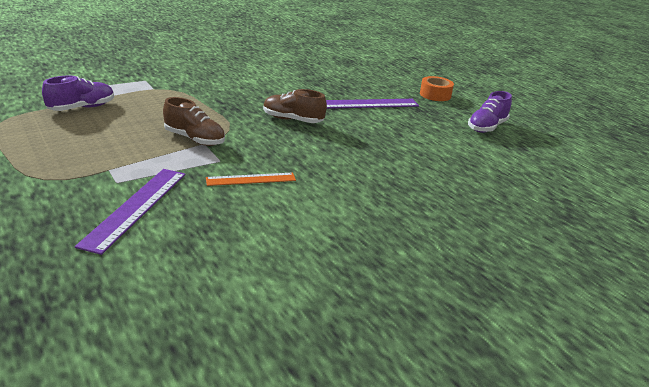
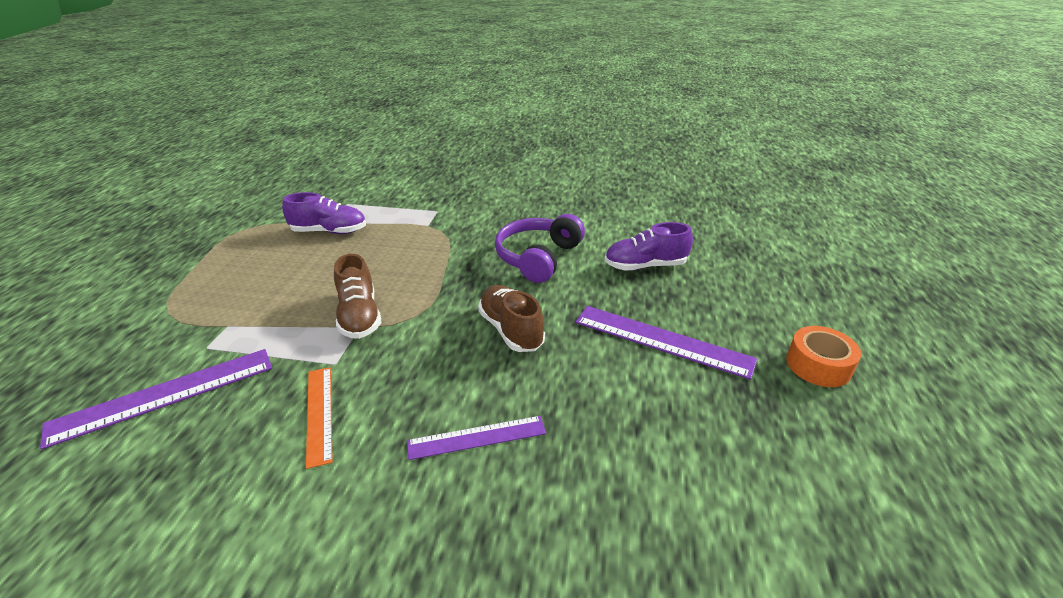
camera: 45 degrees right, 5 degrees up
orange ruler [206,173,296,186] -> orange ruler turned 45 degrees clockwise [306,367,333,469]
purple shoe [468,91,512,133] -> purple shoe moved to [605,222,693,271]
none -> purple ruler [407,416,546,460]
none -> purple headphones [495,214,585,283]

